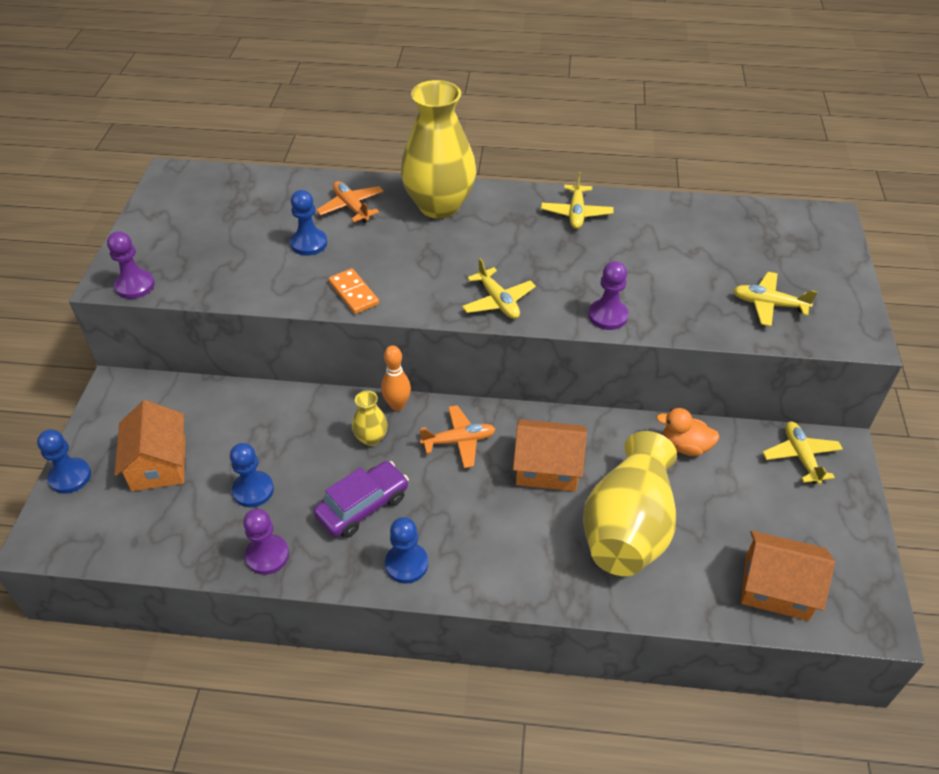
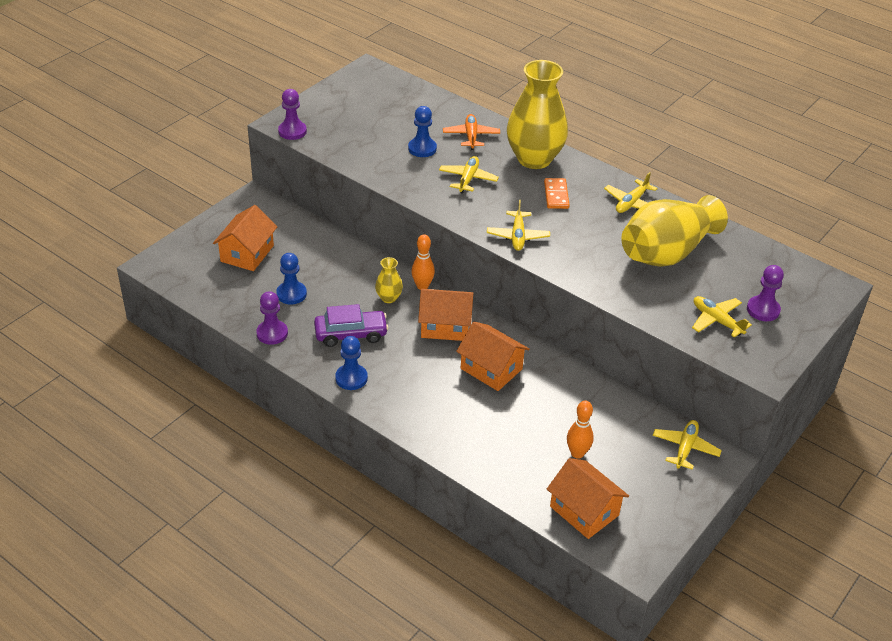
camera: 30 degrees right, 5 degrees down
blue pawn [37,429,91,494] -> none
orange domino [328,268,379,314] -> orange domino moved to [544,178,570,209]
orange plane [419,405,496,468] -> orange house [418,289,474,341]
yellow vase [583,431,677,576] -> yellow vase moved to [621,195,728,267]
purple pawn [588,261,629,330] -> purple pawn moved to [747,265,784,321]
orange duck [656,408,720,456] -> none
none -> yellow plane [439,156,499,194]
none -> orange bowling pin [567,400,594,459]

